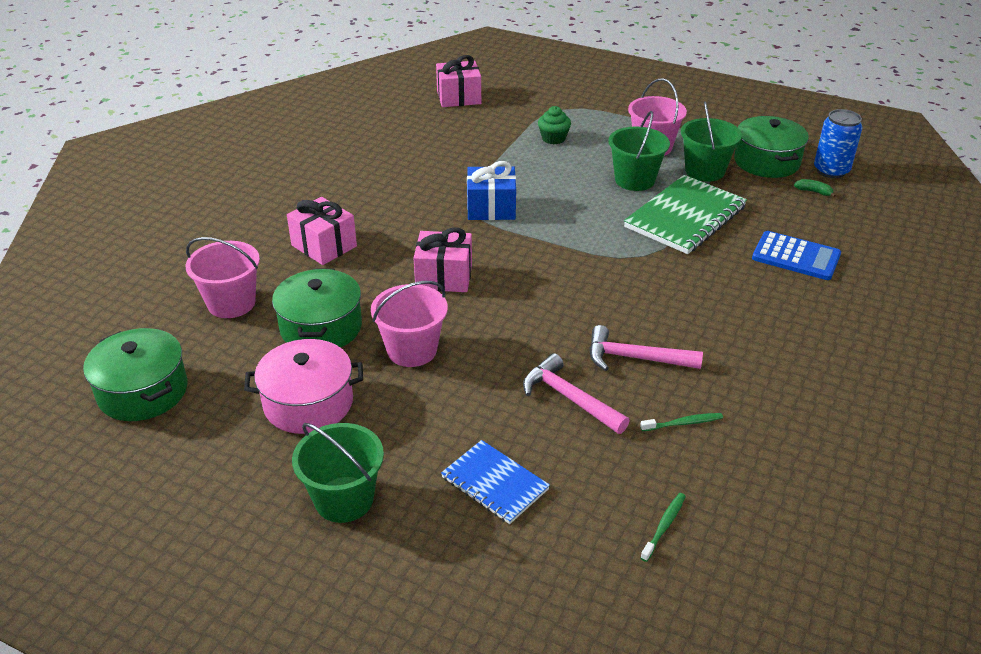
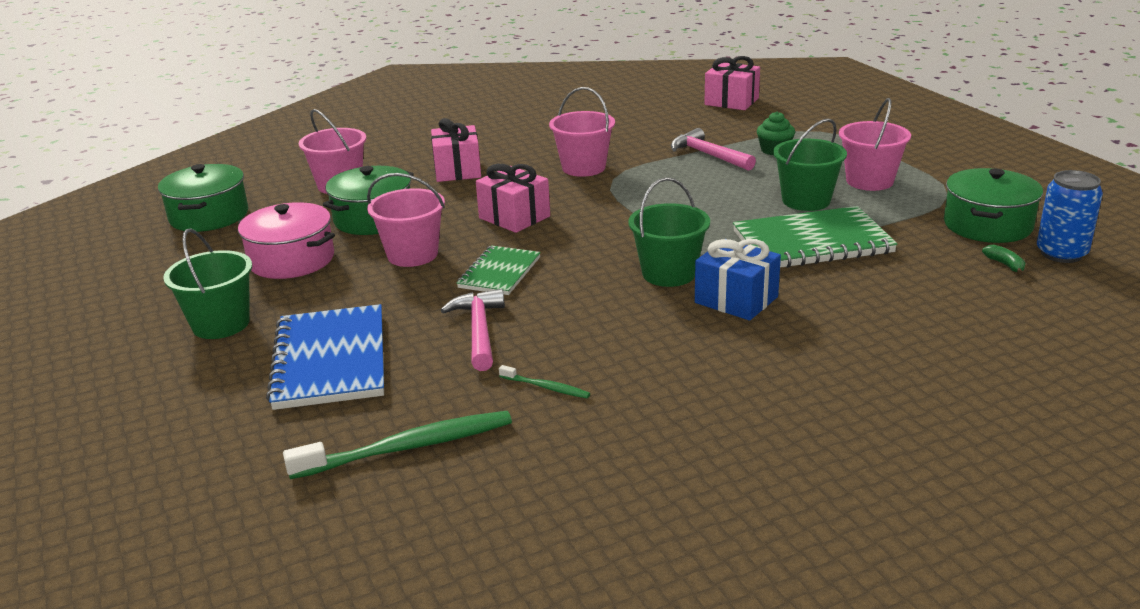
camera: 40 degrees right, 10 degrees down
blue notebook [441,440,550,524] -> blue notebook [266,304,384,410], size x1.68
blue gift [467,161,516,220] -> blue gift moved to [695,239,781,321]
pink hammer [589,325,703,371] -> pink hammer moved to [671,128,756,171]
green toothbrush [640,493,686,562] -> green toothbrush [283,411,512,479], size x2.10
green bucket [681,101,742,182] -> green bucket moved to [628,177,710,287]
blue calculator [752,231,841,280] -> none
none -> green notebook [457,245,541,295]
none -> pink bucket [549,87,615,177]

